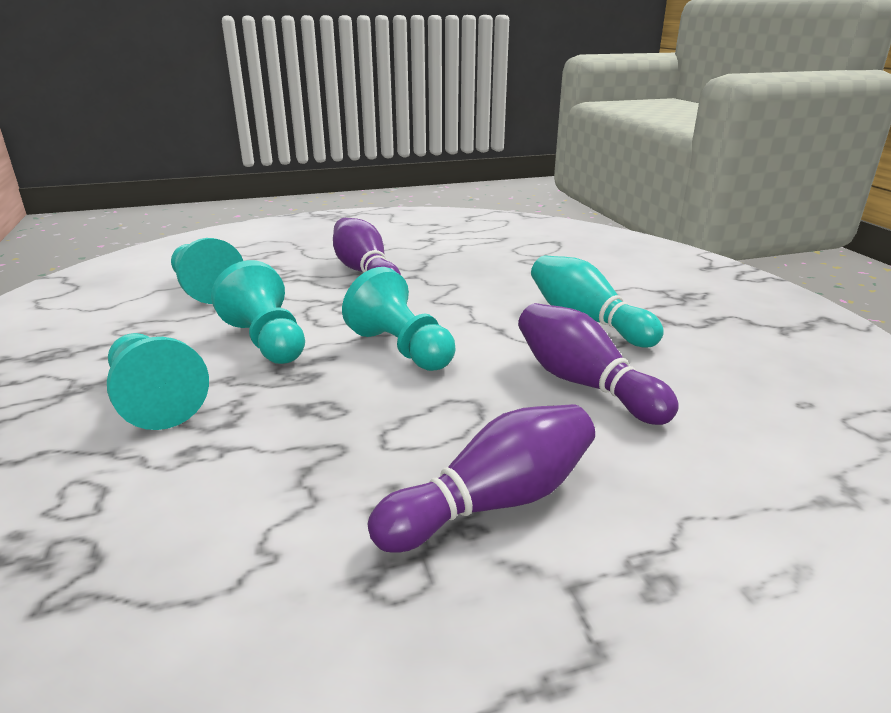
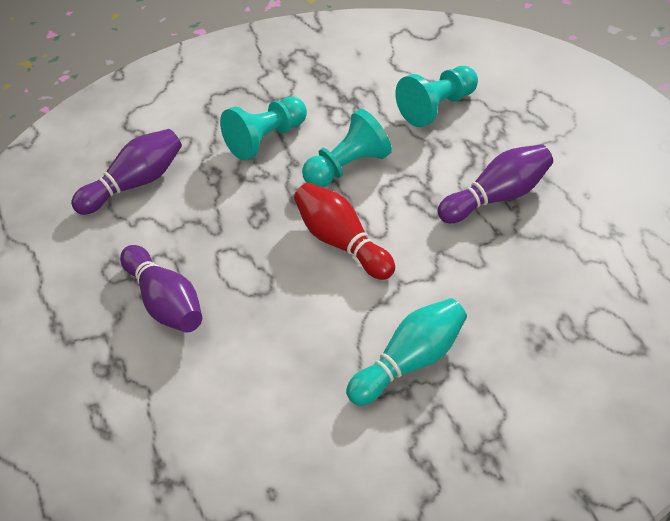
camera: 90 degrees right, 20 degrees up
turquoise pawn [342,267,455,371] -> red bowling pin [294,183,395,280]
purple bowling pin [518,303,679,425] -> purple bowling pin moved to [71,129,182,215]

